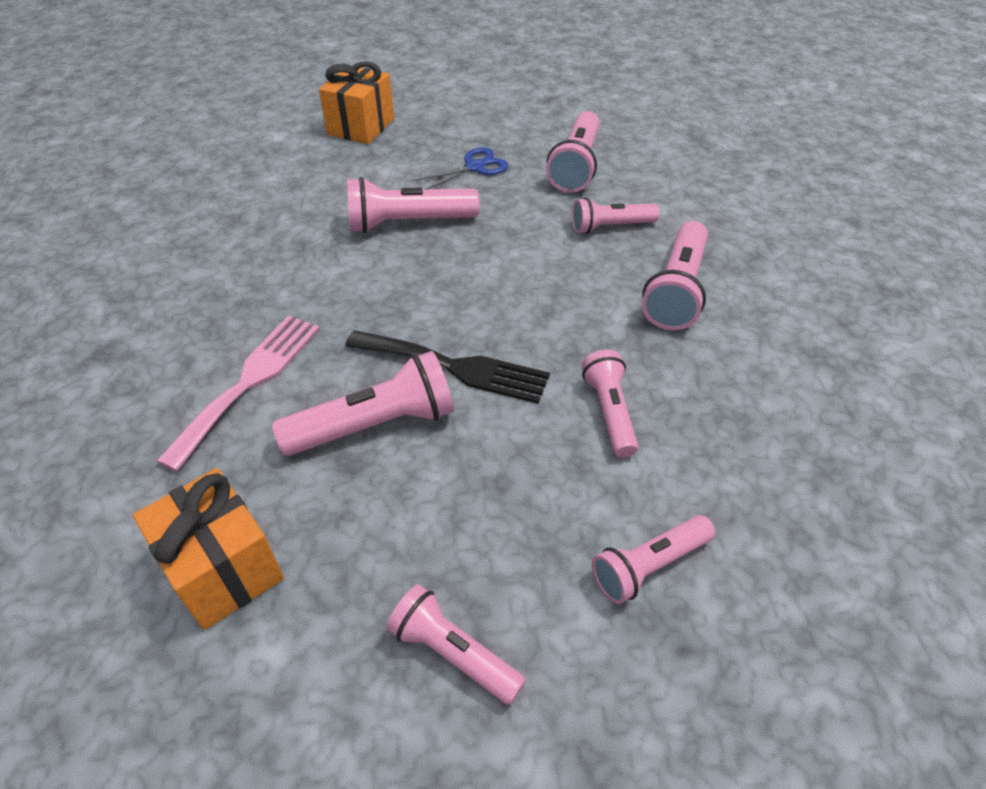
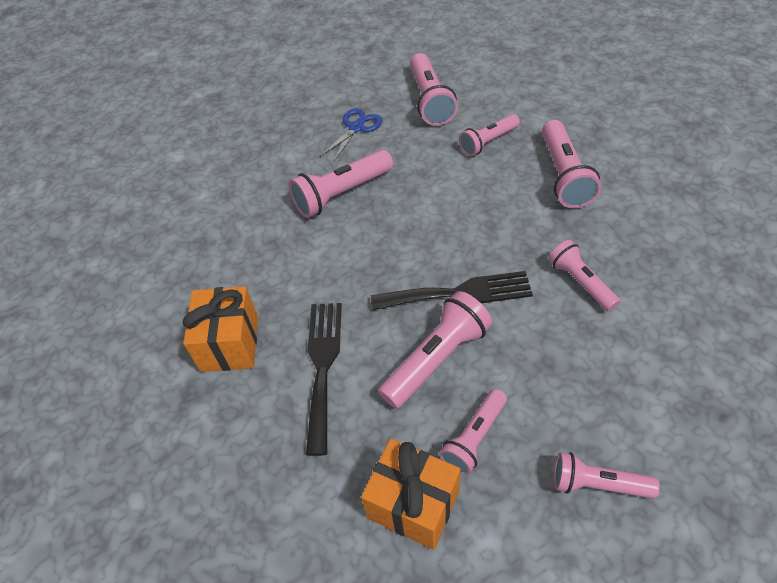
camera: 20 degrees left, 5 degrees up
pink fork [156,316,320,471] -> black fork [306,303,342,456]
orange gift [319,61,394,144] -> orange gift moved to [183,286,258,372]
pink flashlight [592,515,715,604] -> pink flashlight moved to [439,389,507,475]

